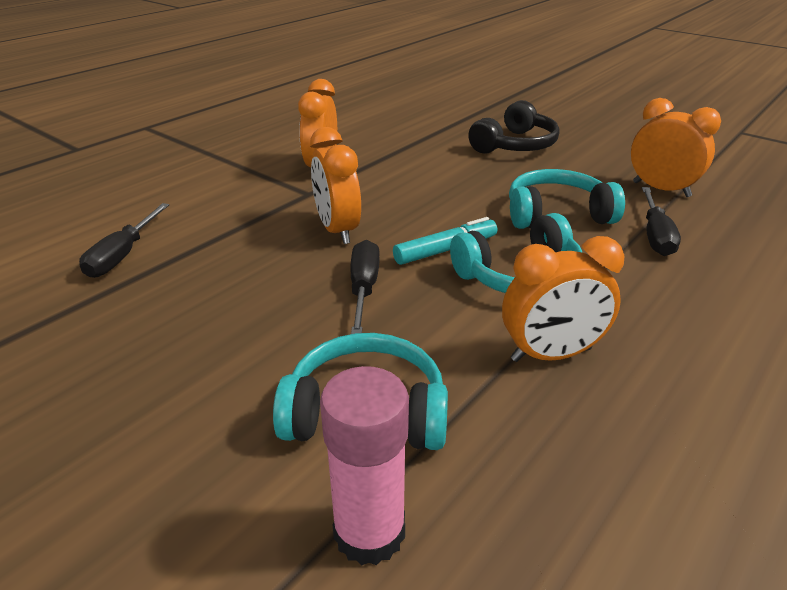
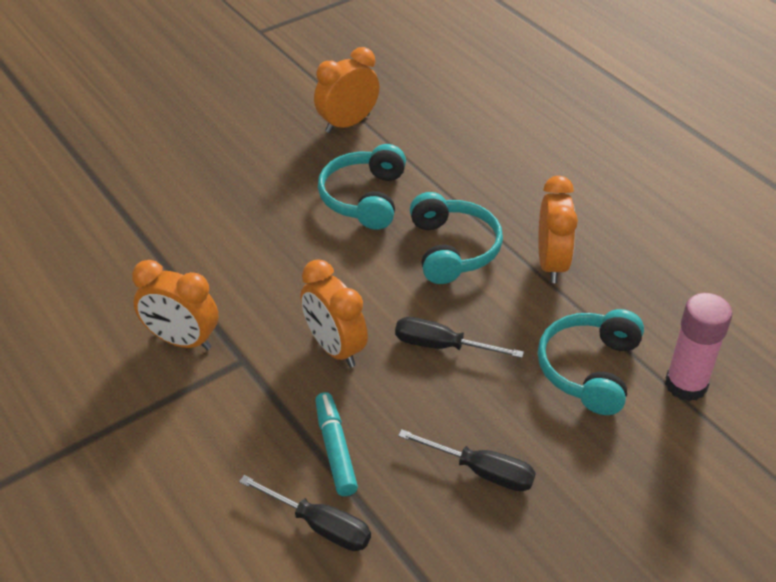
camera: 75 degrees left, 10 degrees up
orange clock [310,127,361,244] -> orange clock turned 60 degrees clockwise [301,259,368,367]
turquoise marker [393,217,497,265] -> turquoise marker moved to [315,392,358,496]
black headphones [468,100,560,154] -> none
black screwdriver [642,187,681,256] -> black screwdriver moved to [398,429,536,492]

